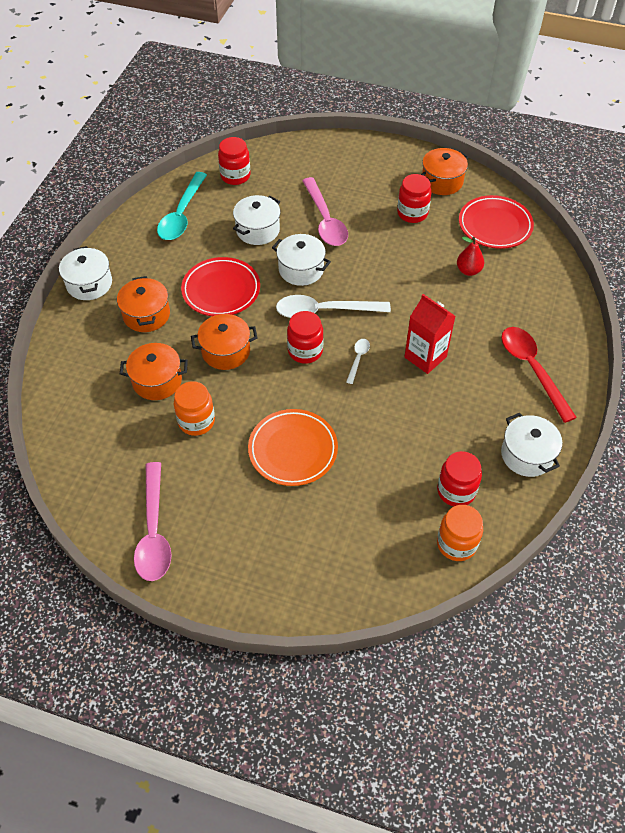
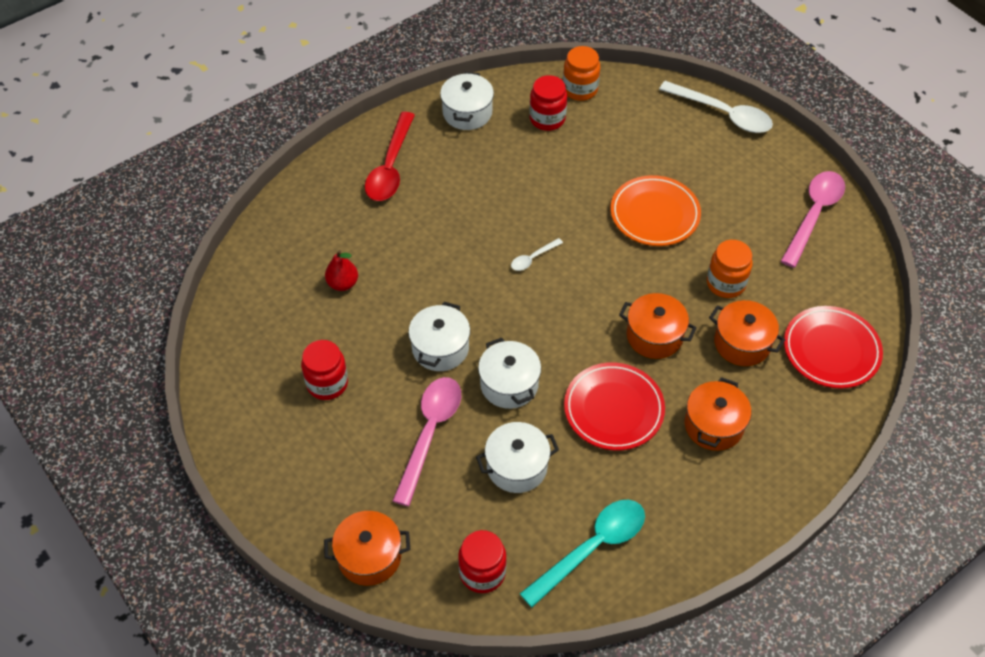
camera: 145 degrees left, 0 degrees up
white pot [59,246,112,300] -> white pot moved to [408,302,470,371]
white spoon [276,295,391,318] -> white spoon moved to [659,81,773,133]
red jar [287,311,323,364] -> none
red carton [405,294,455,374] -> none
orange pot [421,148,469,195] -> orange pot moved to [324,511,410,586]
red plate [459,195,534,249] -> red plate moved to [784,306,883,389]

